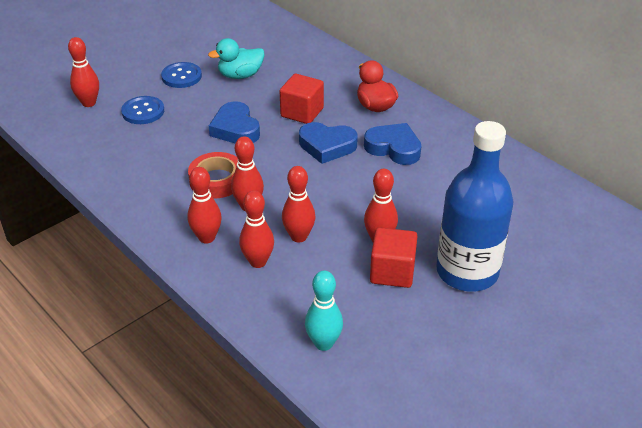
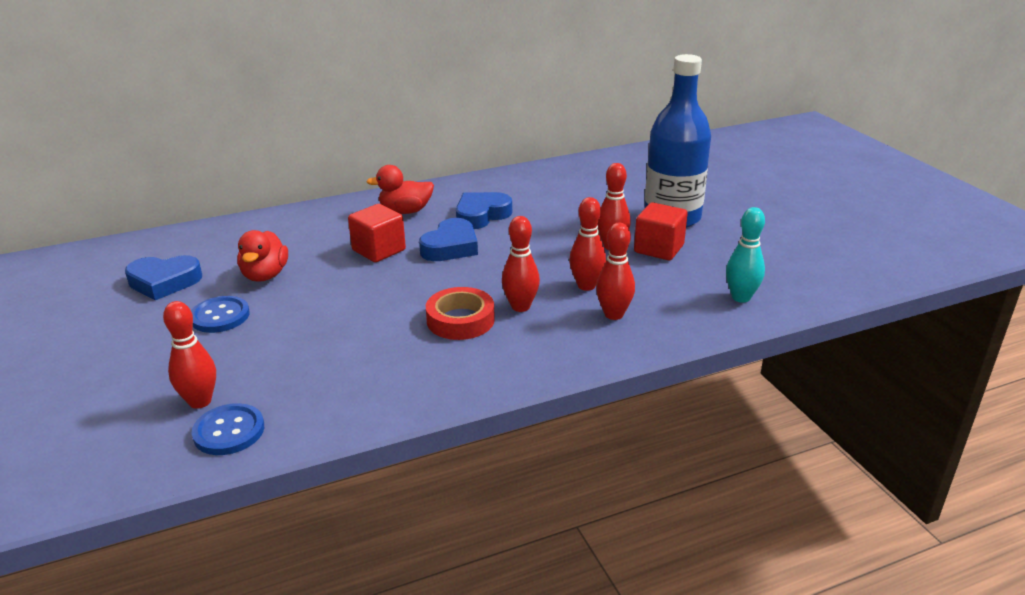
camera: 70 degrees left, 10 degrees down
blue button [121,96,164,124] -> blue button moved to [192,403,264,455]
red bowling pin [187,167,222,243] -> none
turquoise duck [208,38,264,79] -> red duck [237,230,288,282]
blue heart [209,101,260,143] -> blue heart moved to [125,255,202,300]

